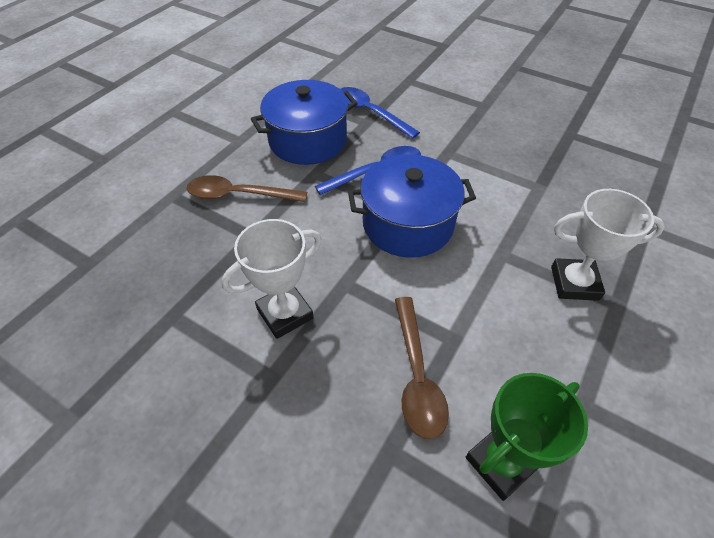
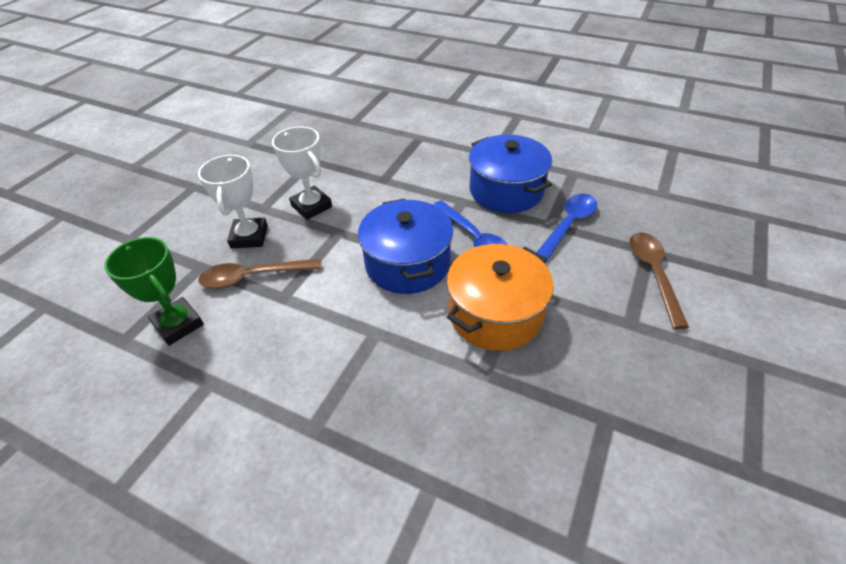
camera: 85 degrees right, 5 degrees down
brown spoon [187,175,307,202] -> brown spoon moved to [629,232,689,329]
white trophy [551,189,665,301] -> white trophy moved to [198,155,268,249]
none -> orange pot [447,244,554,351]

